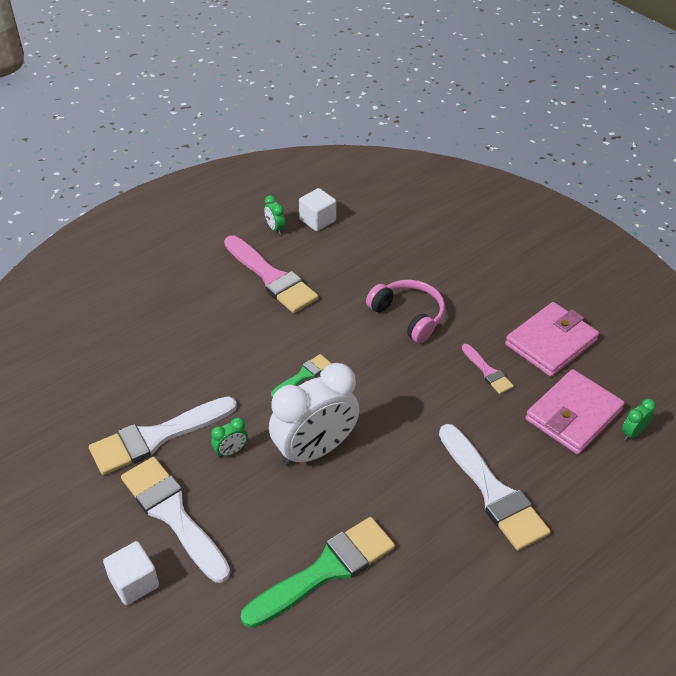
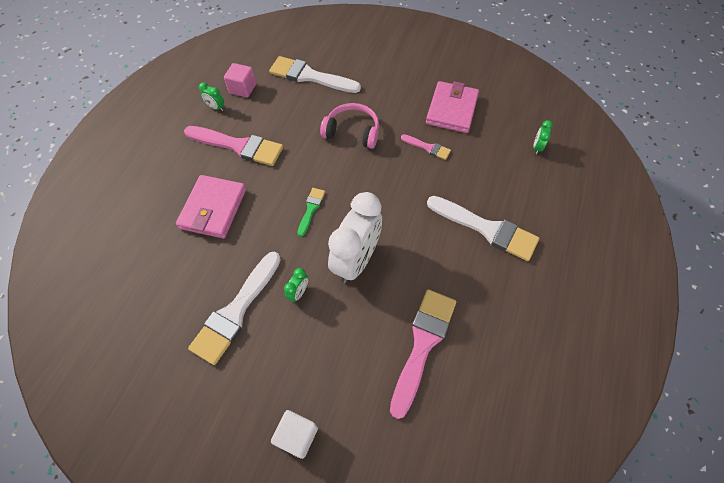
camera: 30 degrees left, 15 degrees up
white brush [121,457,230,583] -> white brush moved to [269,56,361,93]
green brush [241,517,395,628] -> pink brush [390,289,456,419]
white cube [299,188,336,231] -> pink cube [224,63,256,98]
pink wallet [525,369,625,455] -> pink wallet moved to [176,175,246,238]

